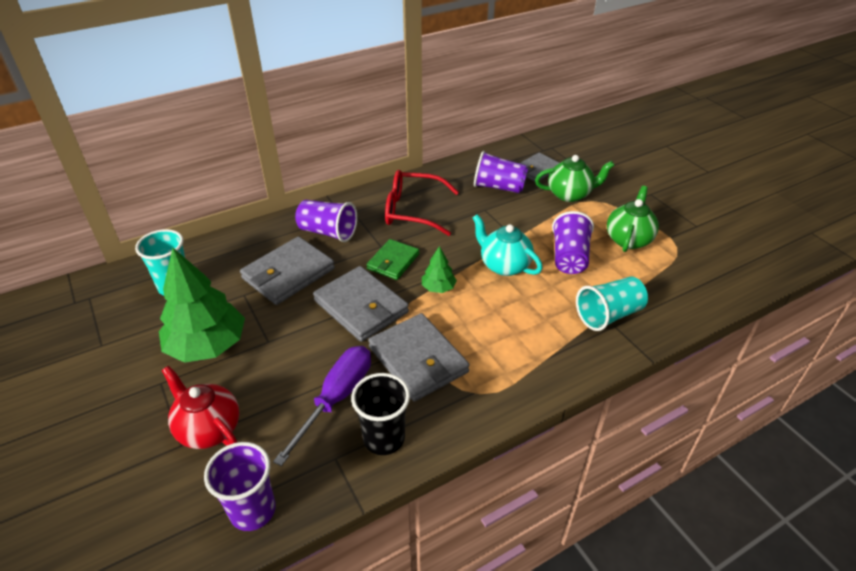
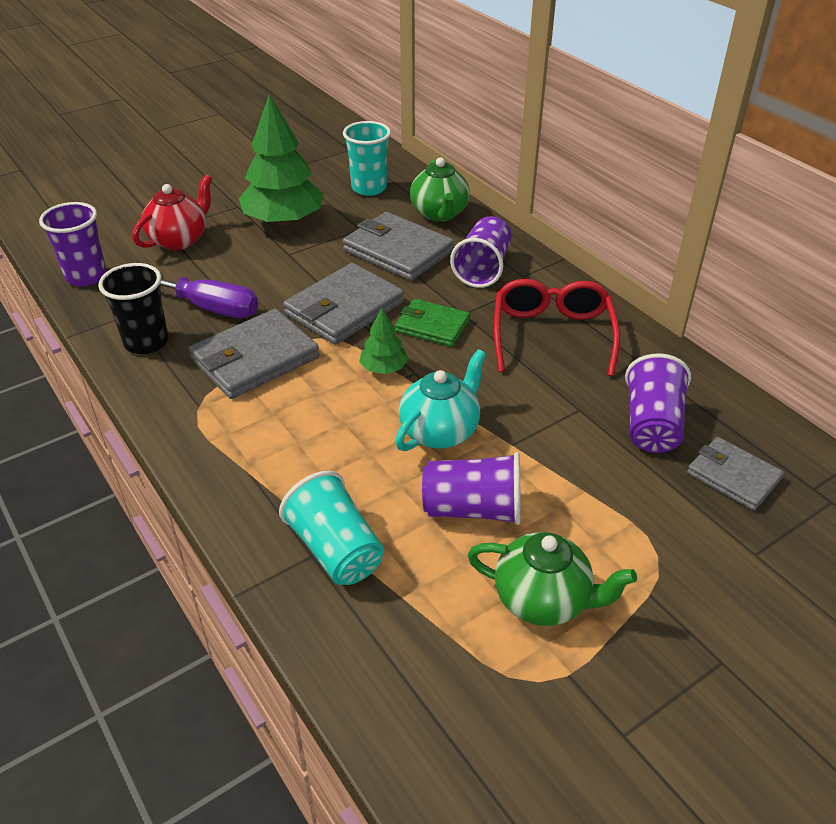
camera: 85 degrees right, 0 degrees up
green teapot [535,155,614,202] -> green teapot moved to [410,157,470,222]

